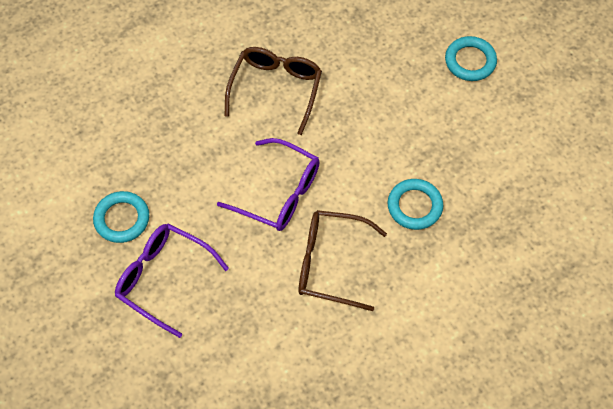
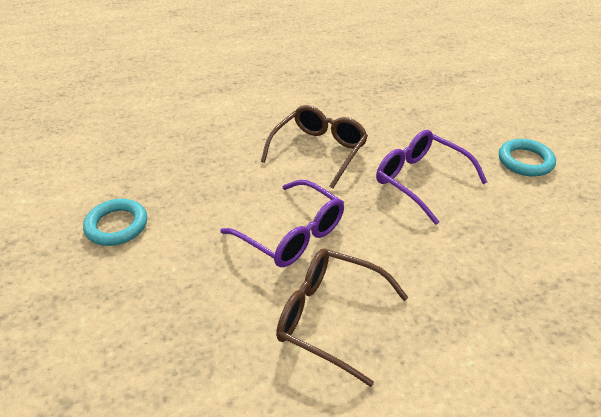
camera: 15 degrees right, 20 degrees down
purple glasses [115,224,229,338] -> purple glasses moved to [376,130,487,225]
turquoise ring [387,179,443,230] -> none

